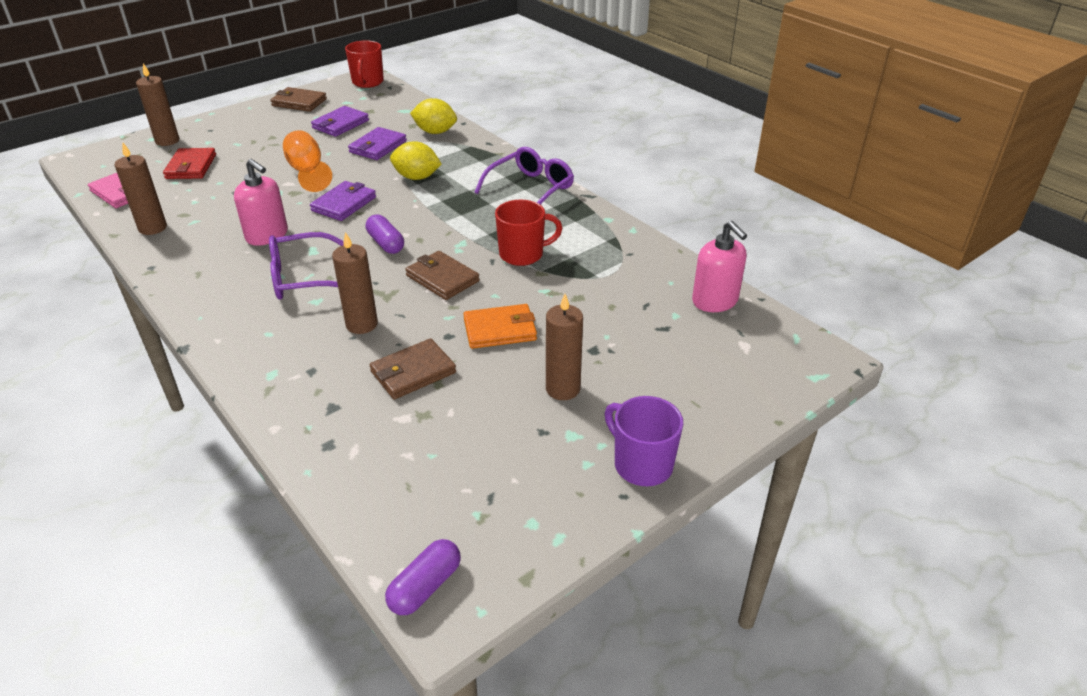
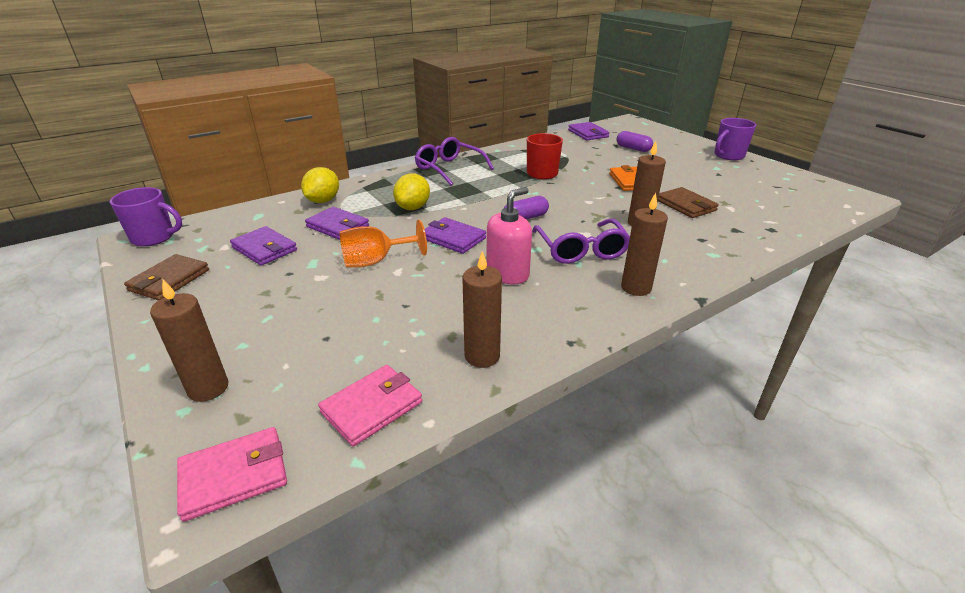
camera: 85 degrees left, 5 degrees down
red wallet [163,148,216,179] -> none
red mug [345,40,384,88] -> purple mug [110,187,182,246]
purple capsule [385,539,461,615] -> purple capsule moved to [616,131,653,152]
brown wallet [405,251,479,300] -> none
brown candle [546,294,583,400] -> brown candle moved to [621,193,668,296]
pink soap dispenser [692,221,747,312] -> purple wallet [568,122,609,140]
none -> pink wallet [177,427,287,522]

